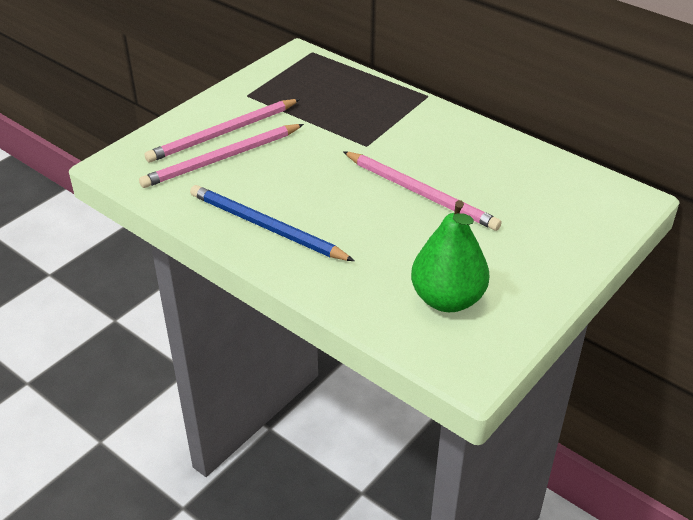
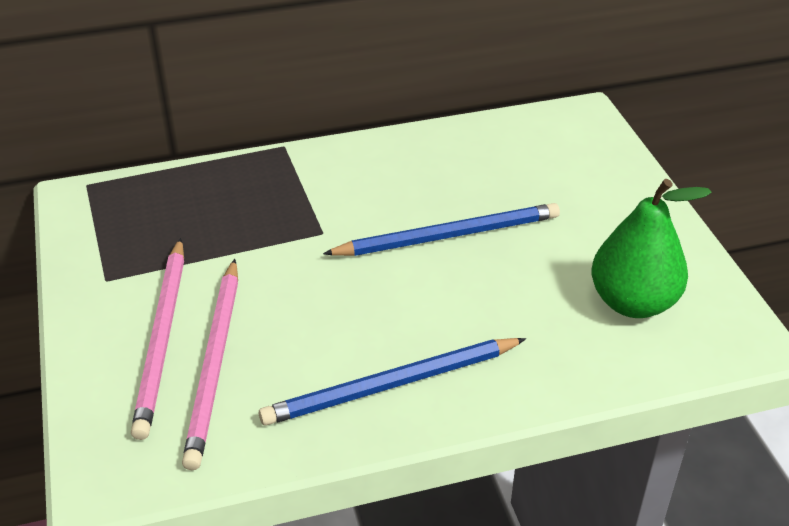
camera: 55 degrees left, 0 degrees up
pink pencil [343,151,502,231] -> blue pencil [323,203,560,256]

